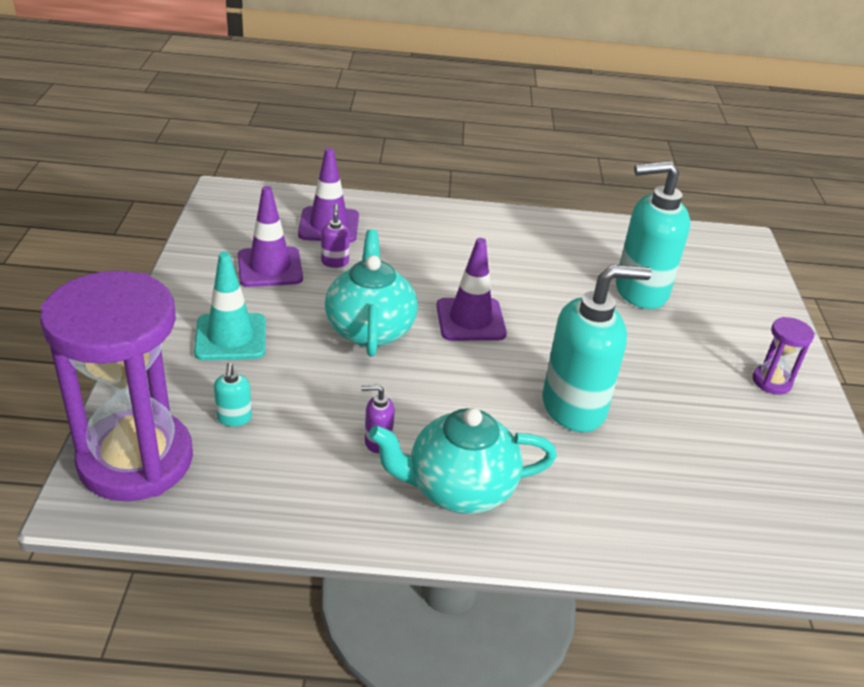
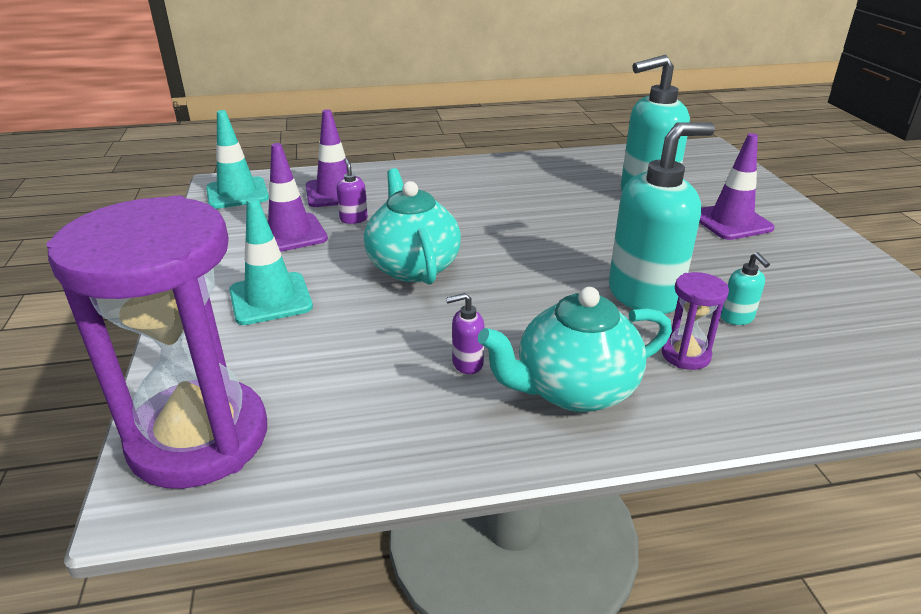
camera: 10 degrees left, 5 degrees down
turquoise soap dispenser [214,363,252,427] -> turquoise soap dispenser moved to [721,252,770,325]
purple traffic cone [436,238,507,341] -> purple traffic cone moved to [699,133,774,240]
purple hourglass [752,317,815,395] -> purple hourglass moved to [662,272,729,370]
none -> turquoise traffic cone [206,110,269,209]

